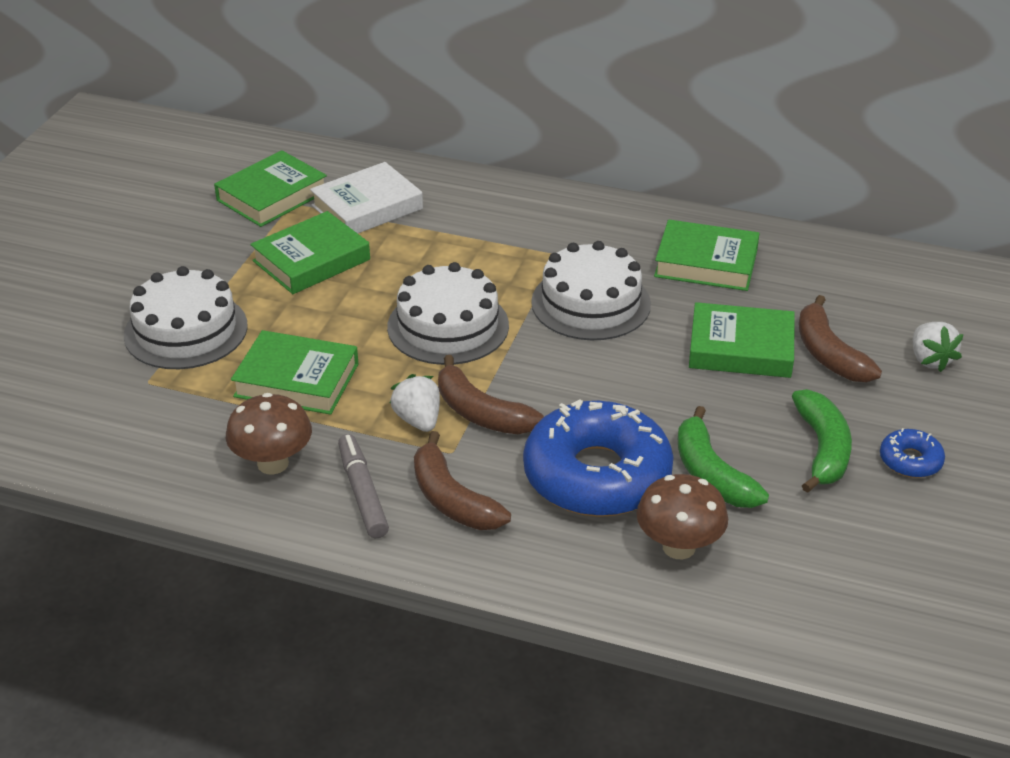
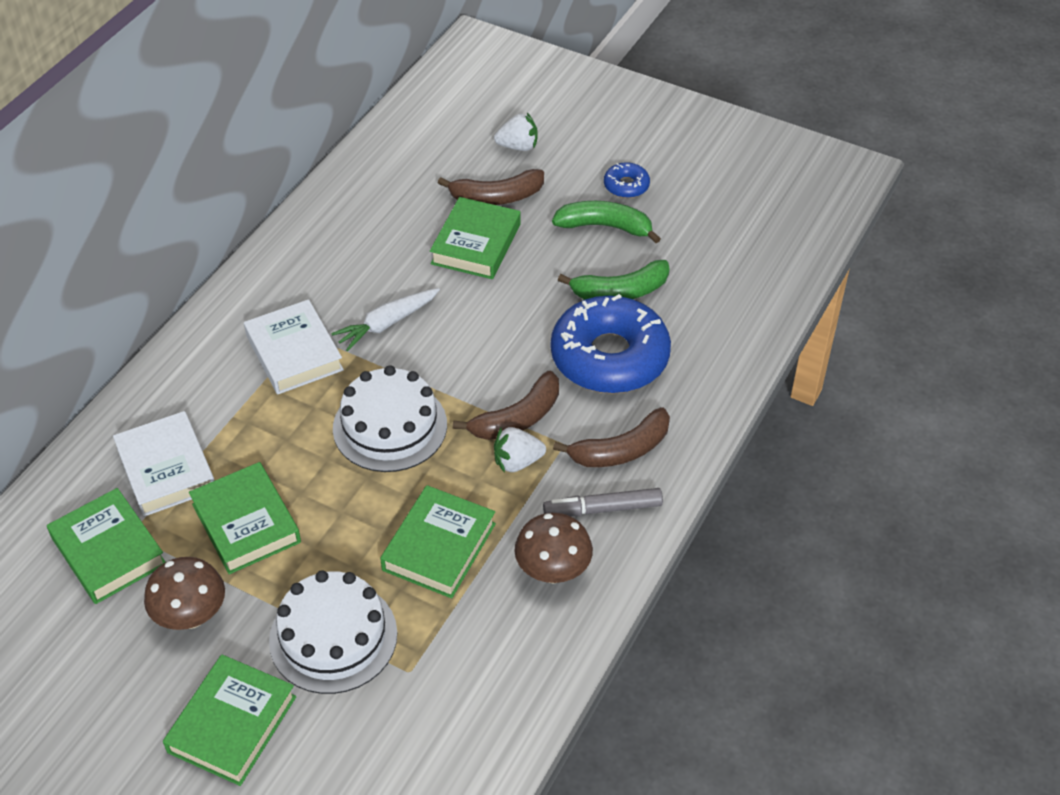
camera: 80 degrees left, 10 degrees up
white cake [531,241,651,340] -> white carrot [331,288,440,351]
brown mushroom [636,474,728,559] -> brown mushroom moved to [144,557,225,630]
green book [654,220,760,291] -> green book moved to [163,654,296,786]
none -> white book [244,299,344,394]

